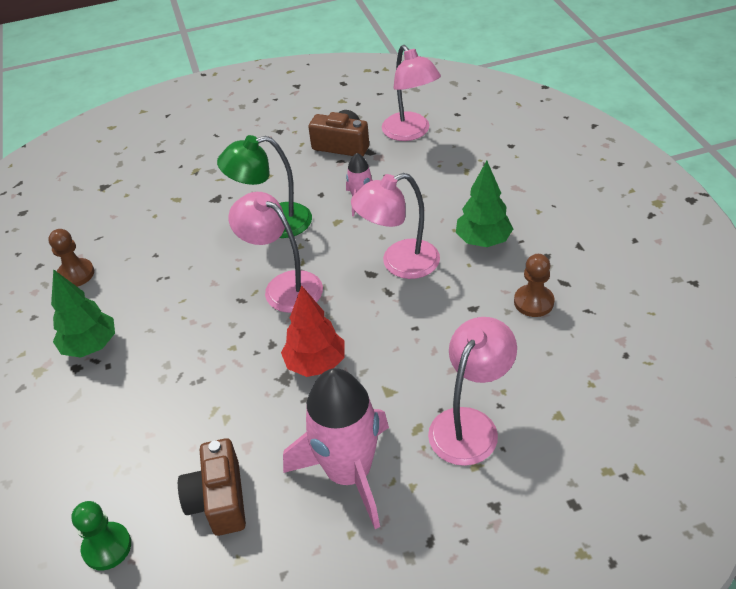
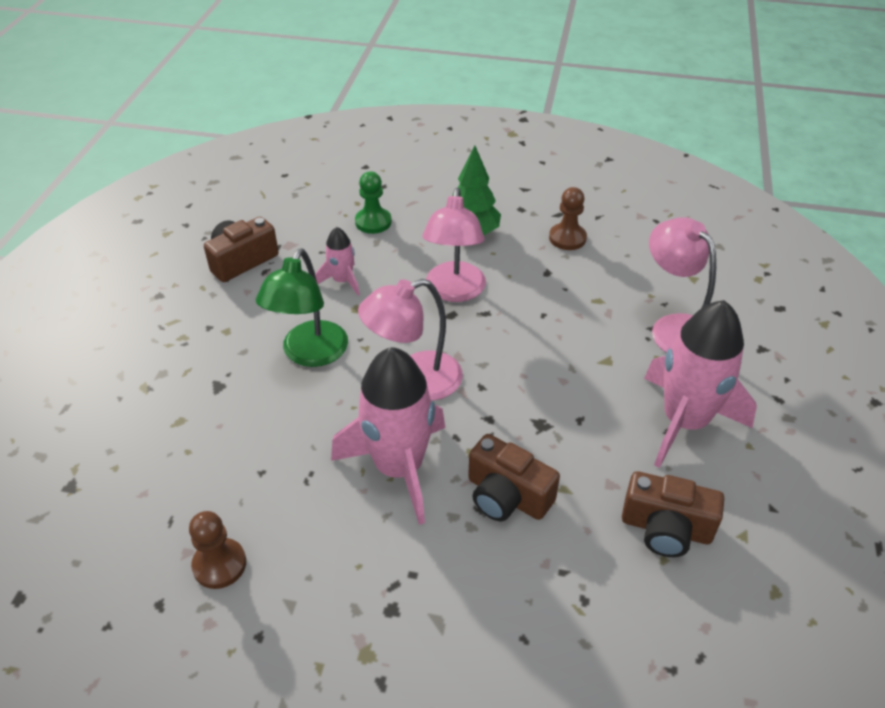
camera: 65 degrees left, 0 degrees up
green tree [51,269,115,358] -> none
green pawn [71,501,131,570] -> green pawn moved to [355,171,392,234]
red tree [281,285,344,377] -> none
pink lamp [382,45,441,141] -> none
none -> pink rocket [331,347,445,525]
none -> brown camera [468,434,560,522]

